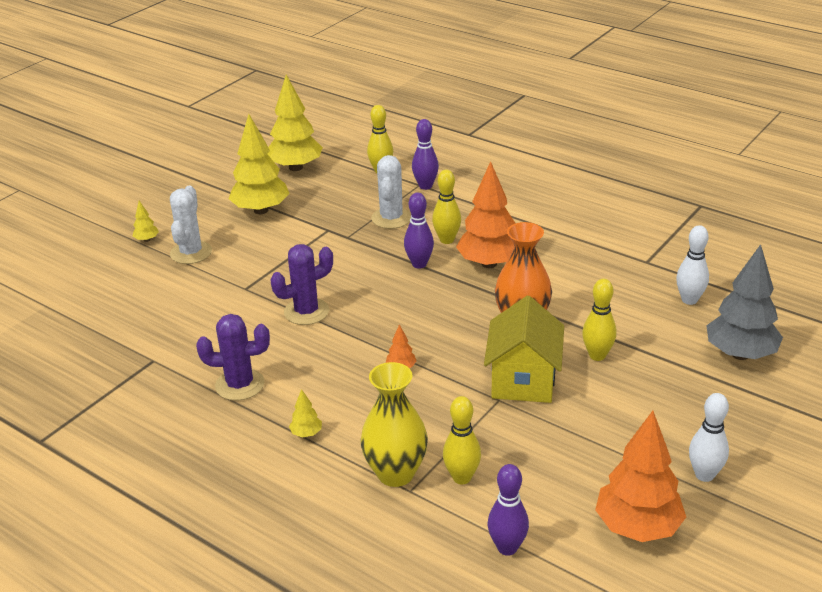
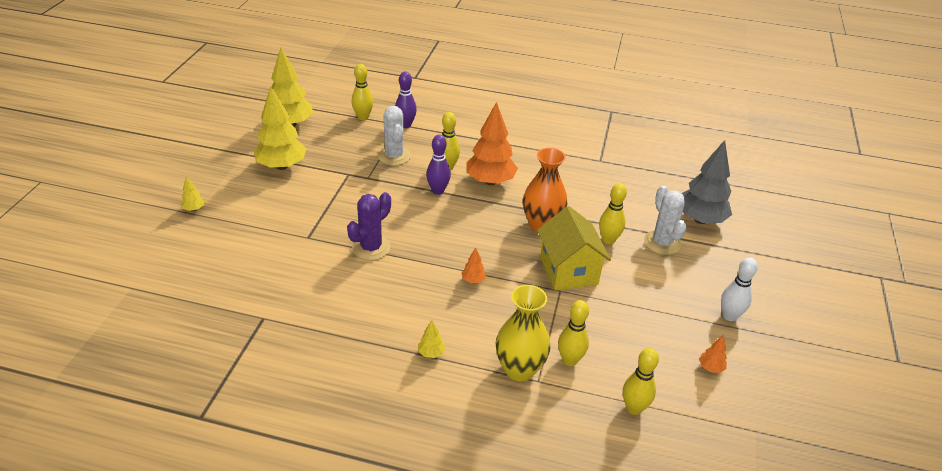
camera: 25 degrees left, 5 degrees up
white cactus [170,186,212,264] -> white cactus moved to [644,186,687,255]
purple cactus [196,314,270,401] -> none
purple bowling pin [488,464,529,556] -> yellow bowling pin [623,348,659,415]
orange tree [595,411,686,542] -> orange tree [699,335,727,373], size x0.42
white bowling pin [676,225,709,305] -> none

